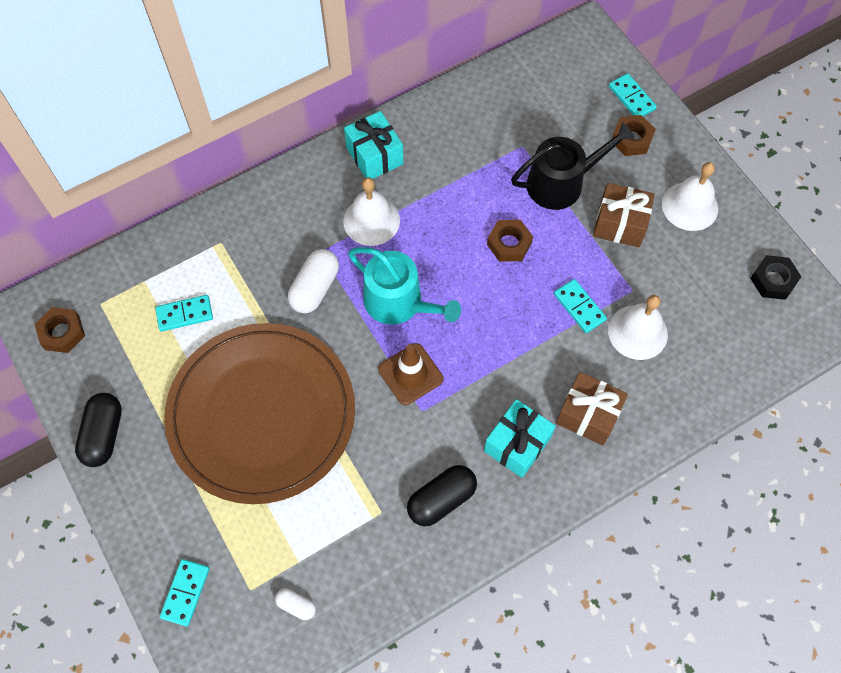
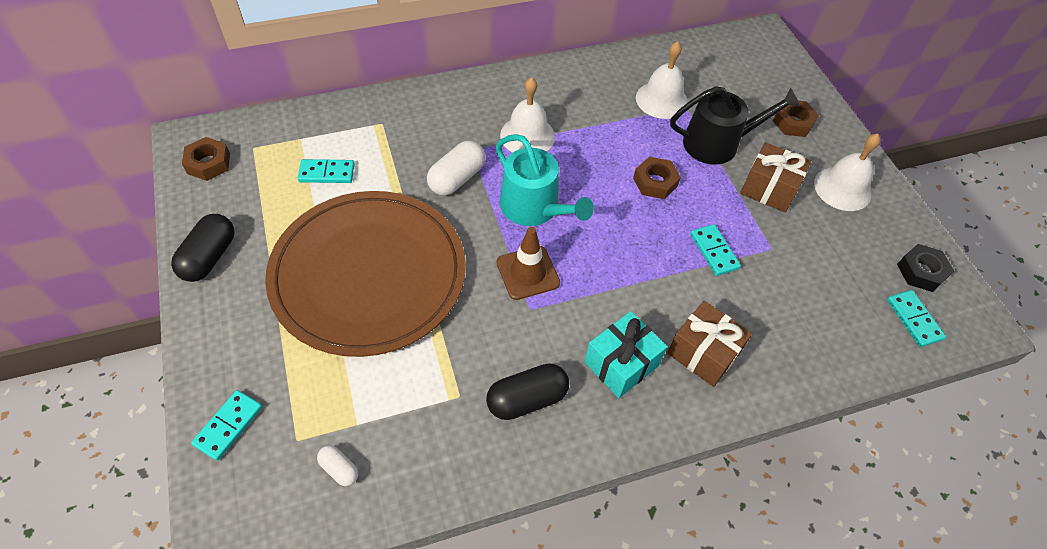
camera: 10 degrees right, 10 degrees down
turquoise gift [344,111,404,179] -> none
white bell [608,295,668,360] -> white bell moved to [636,41,688,119]
turquoise domino [609,73,657,116] -> turquoise domino moved to [887,290,946,347]

